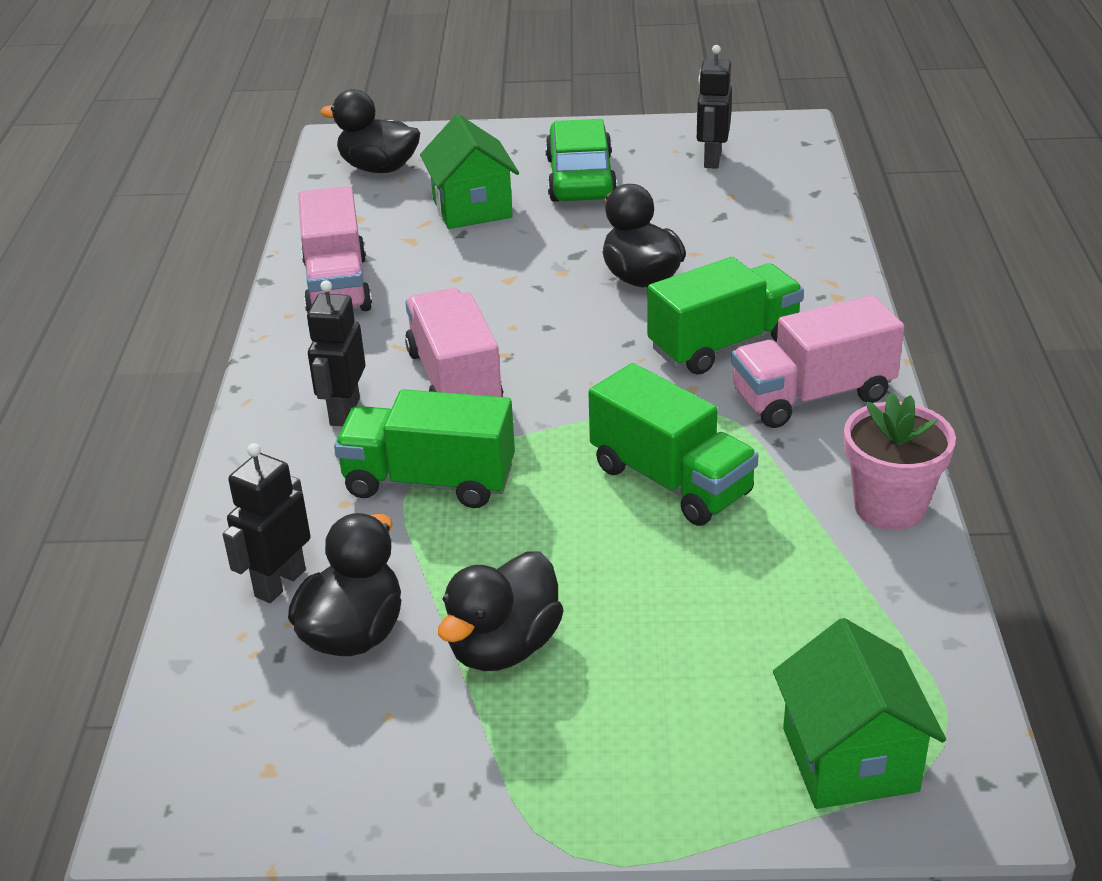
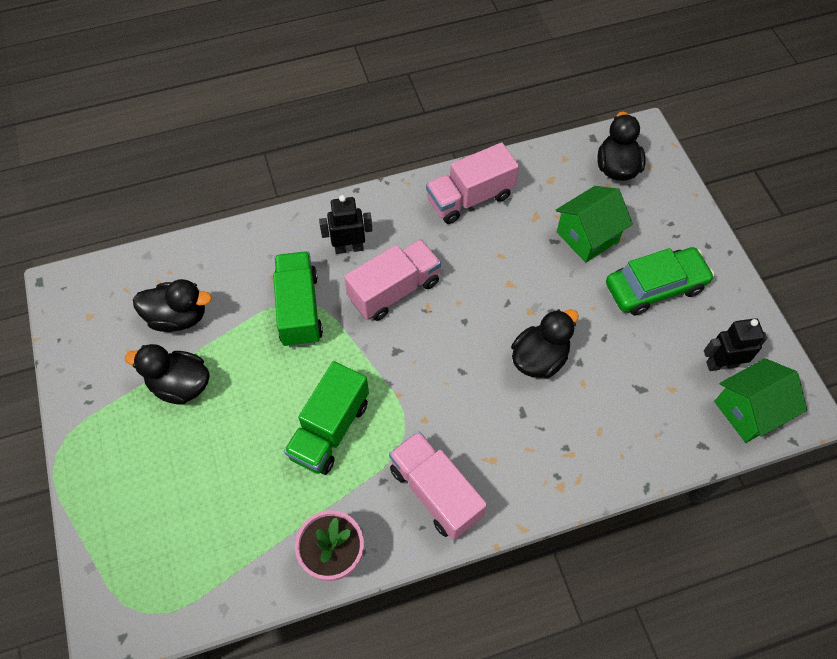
camera: 70 degrees right, 25 degrees up
black robot [223,443,311,603] -> none
green truck [647,257,804,375] -> none
green house [773,618,946,809] -> green house moved to [714,358,807,443]

